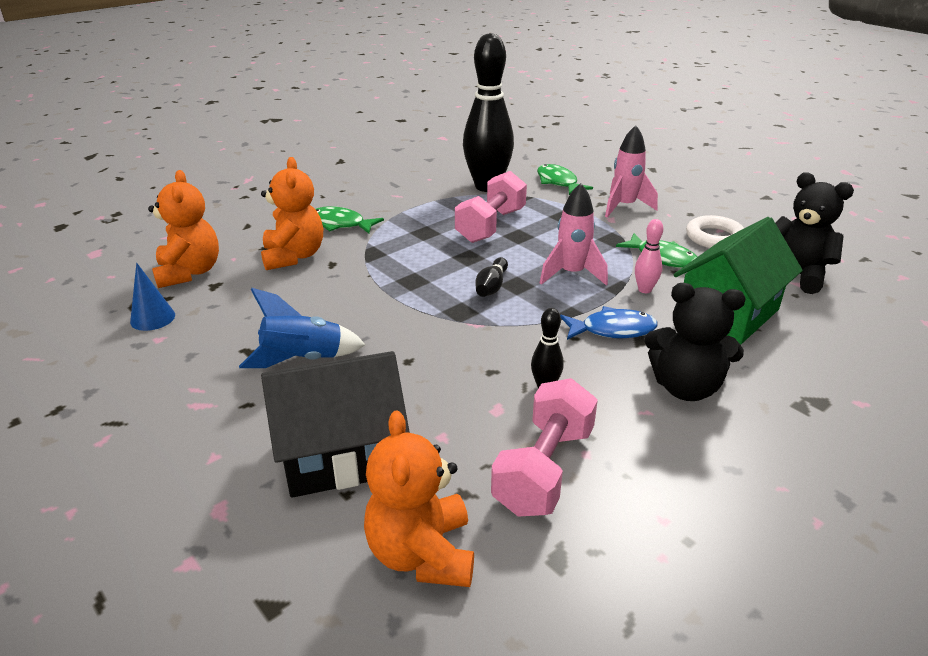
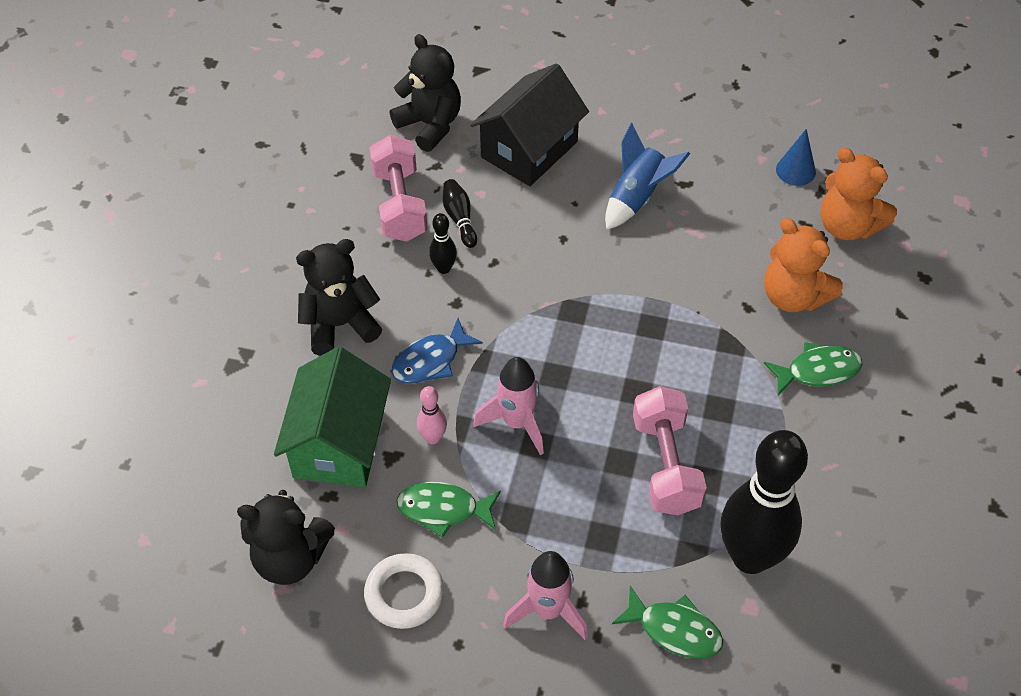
camera: 145 degrees right, 20 degrees up
orange teddy bear [364,410,474,587] -> black teddy bear [390,34,461,152]
black bowling pin [475,257,508,297] -> black bowling pin moved to [443,179,477,248]

